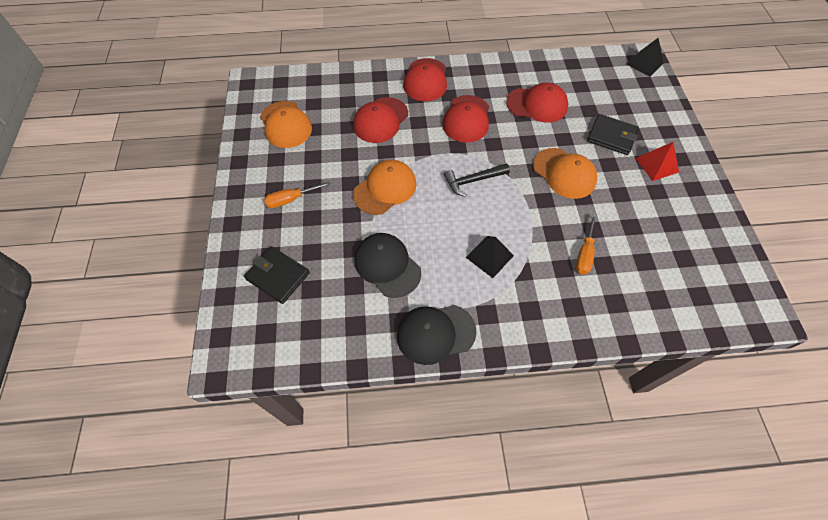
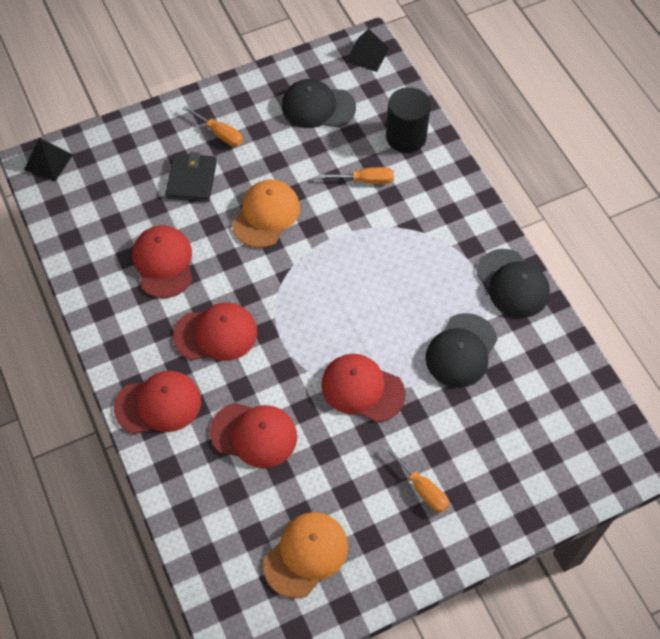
camera: 110 degrees left, 0 degrees up
black wallet [244,246,310,304] -> none
orange cap [353,160,417,215] -> red cap [321,354,405,422]
black hammer [444,163,510,197] -> none
black pyramid [466,236,514,278] -> black pyramid moved to [346,28,389,72]
red pyramid [635,142,679,181] -> orange screwdriver [183,106,243,146]
none -> black cap [282,79,356,128]
none -> black cylinder [386,87,431,153]

